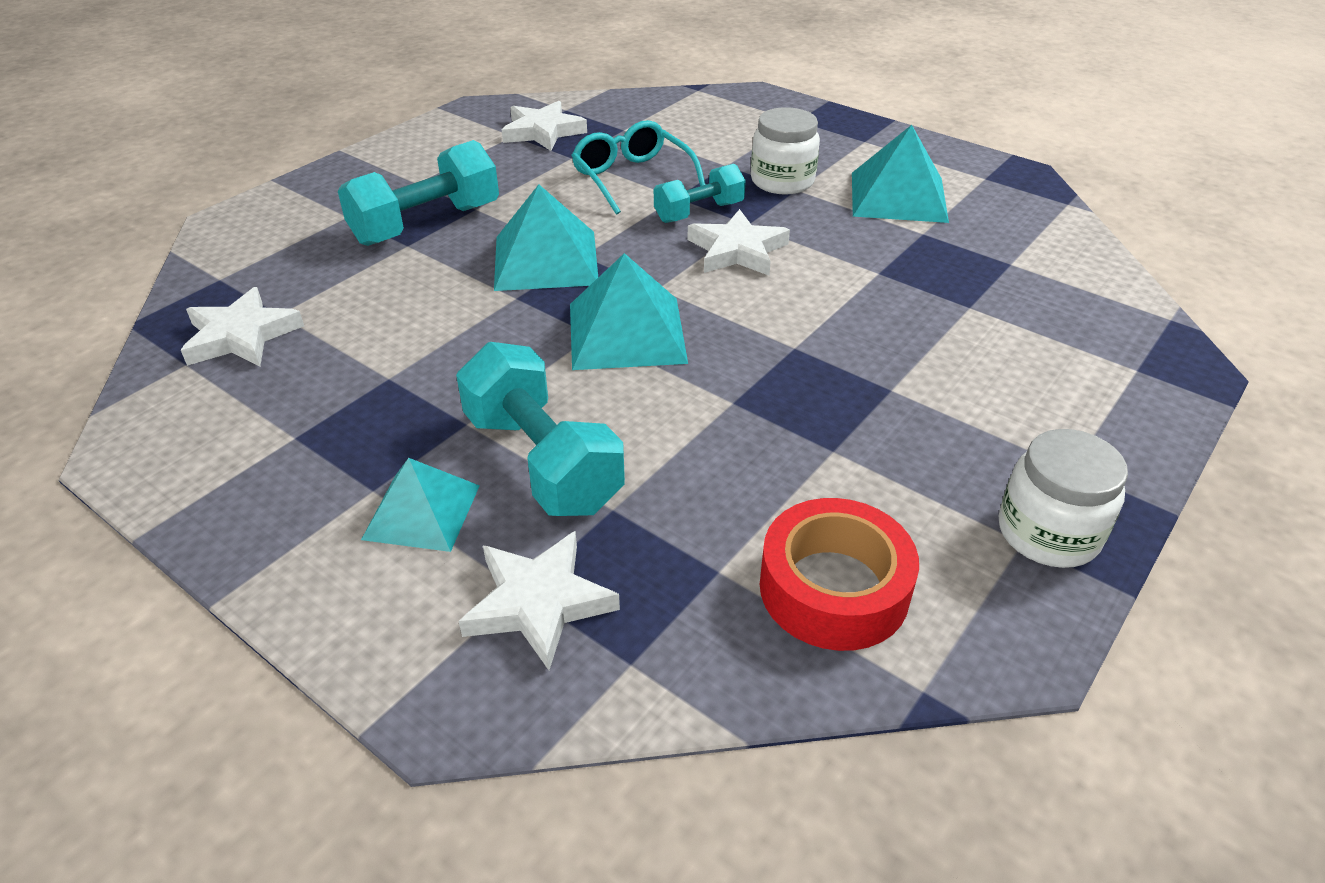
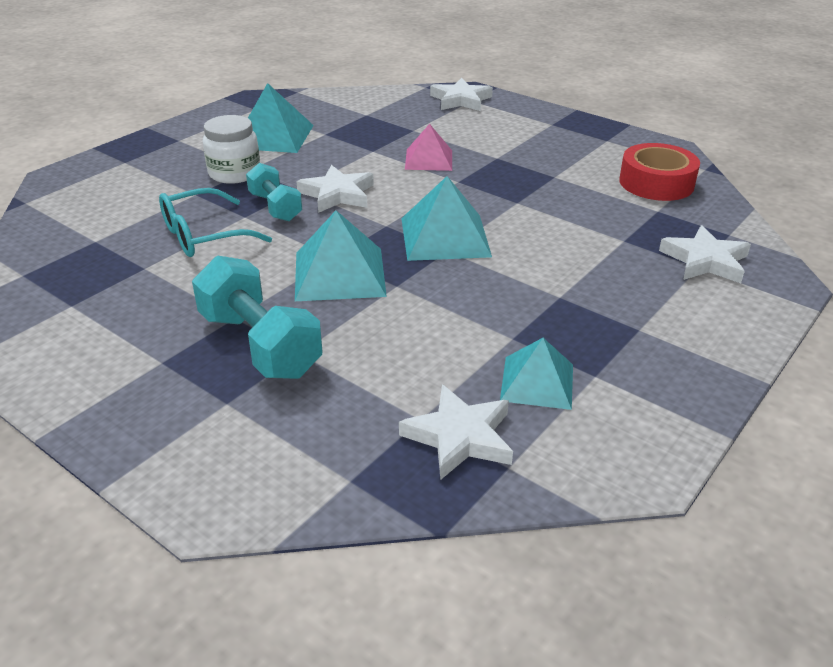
camera: 90 degrees left, 5 degrees down
turquoise pyramid [361,458,480,552] -> turquoise pyramid moved to [500,338,573,410]
turquoise dumbbell [456,342,625,516] -> none
white star [502,101,587,151] -> white star moved to [430,78,493,111]
white jar [999,429,1128,568] -> none
none -> pink pyramid [405,124,452,171]

